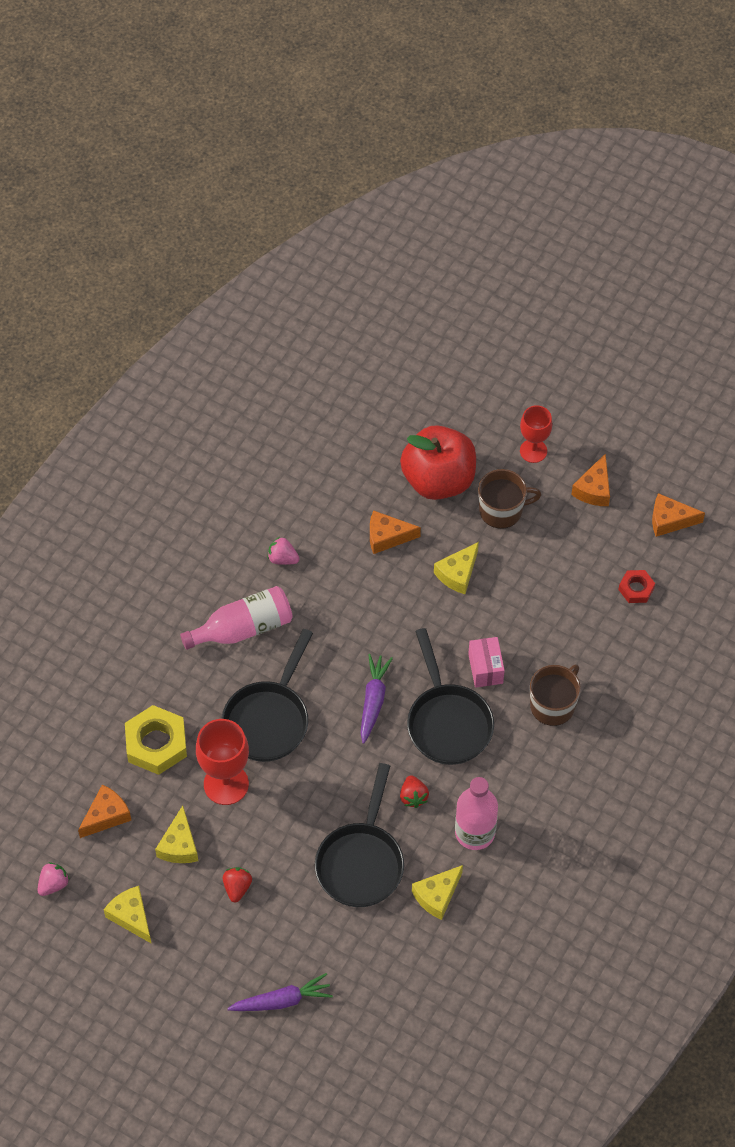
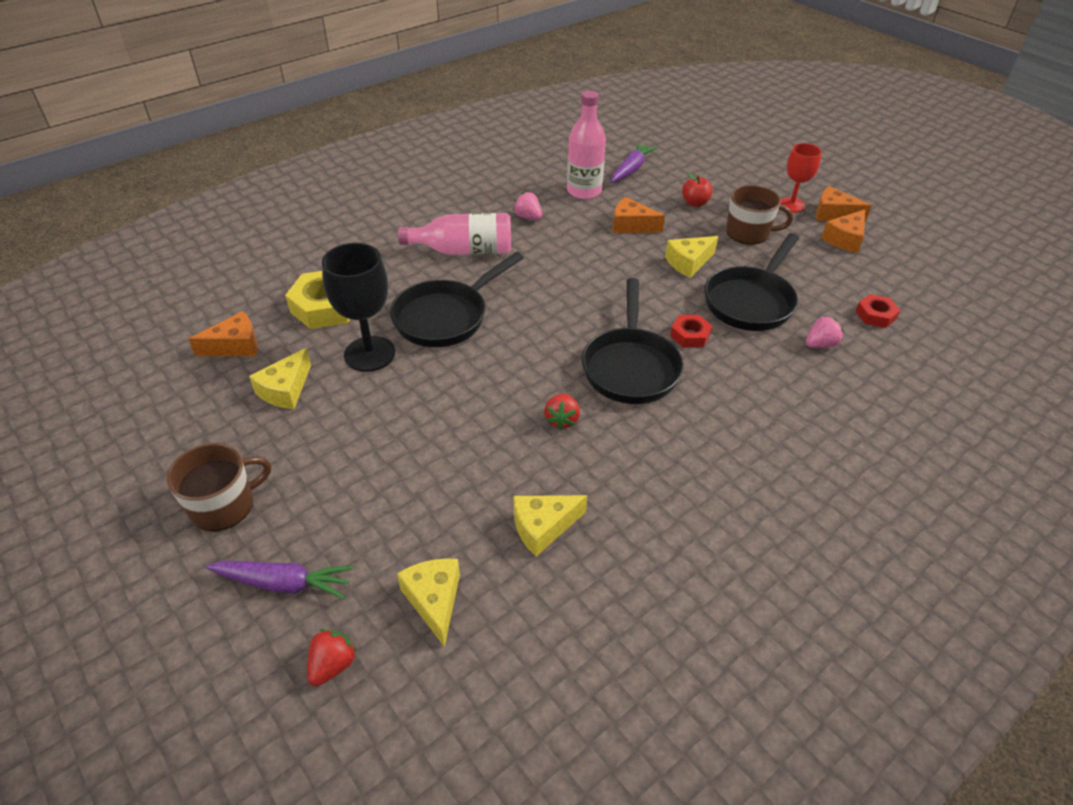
camera: 20 degrees right, 15 degrees down
pink strawberry [37,862,70,896] -> pink strawberry moved to [806,316,844,348]
yellow cheese [104,886,152,944] -> yellow cheese moved to [397,558,460,647]
red goblet [196,719,249,805] -> black goblet [322,243,395,372]
red strawberry [223,867,252,903] -> red strawberry moved to [307,629,357,686]
black pan [315,763,404,907] -> black pan moved to [704,233,799,331]
purple carrot [360,654,393,744] -> purple carrot moved to [611,142,658,182]
red apple [400,425,476,500] -> red apple [682,173,713,207], size x0.41
pink bottle [455,777,498,850] -> pink bottle moved to [567,91,606,199]
pink box [468,637,505,688] -> red nut [670,315,712,348]
brown mug [530,664,581,726] -> brown mug moved to [167,443,271,531]
orange cheese [652,493,705,537] -> orange cheese moved to [816,186,872,222]

